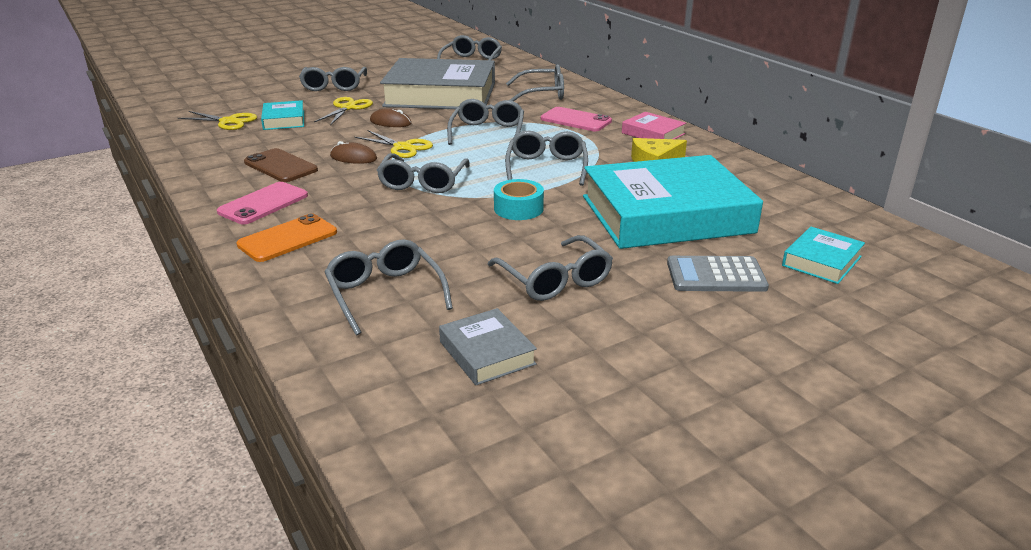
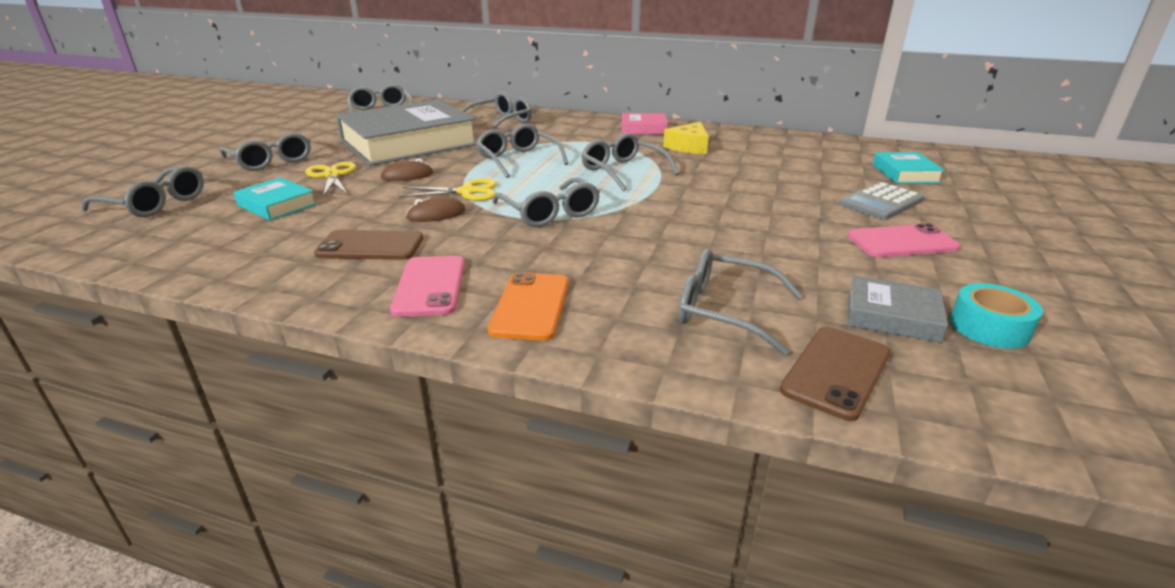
camera: 40 degrees left, 0 degrees up
yellow scissors [178,111,257,130] -> none
grey glasses [487,235,613,301] -> grey glasses moved to [81,166,204,217]
turquoise tape [494,179,544,220] -> turquoise tape moved to [950,283,1043,348]
pink phone [541,107,612,131] -> pink phone moved to [848,223,960,257]
turquoise book [583,155,763,249] -> none
none -> brown phone [780,327,891,421]

